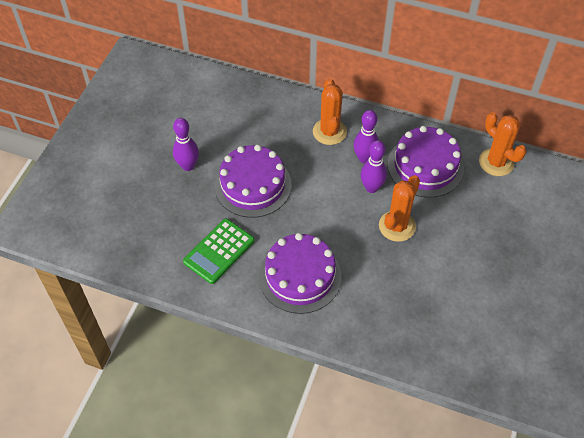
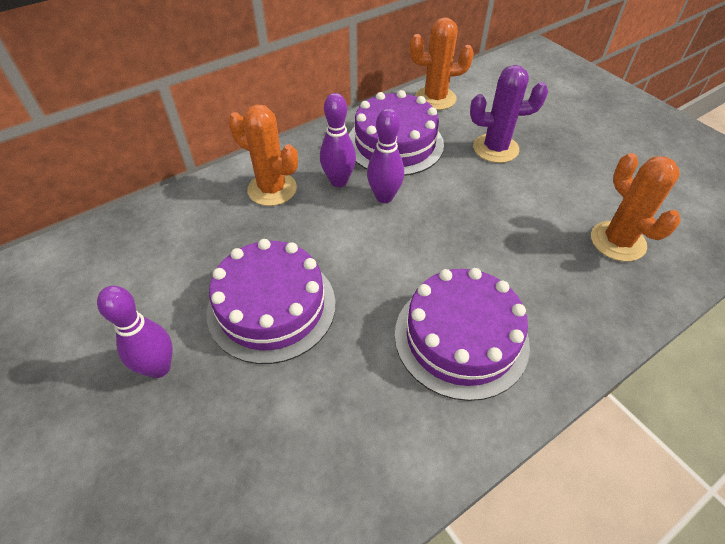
camera: 55 degrees left, 5 degrees down
green calculator [183,219,254,284] -> none
orange cactus [379,175,420,242] -> orange cactus moved to [591,153,680,261]
none -> purple cactus [470,65,548,163]

